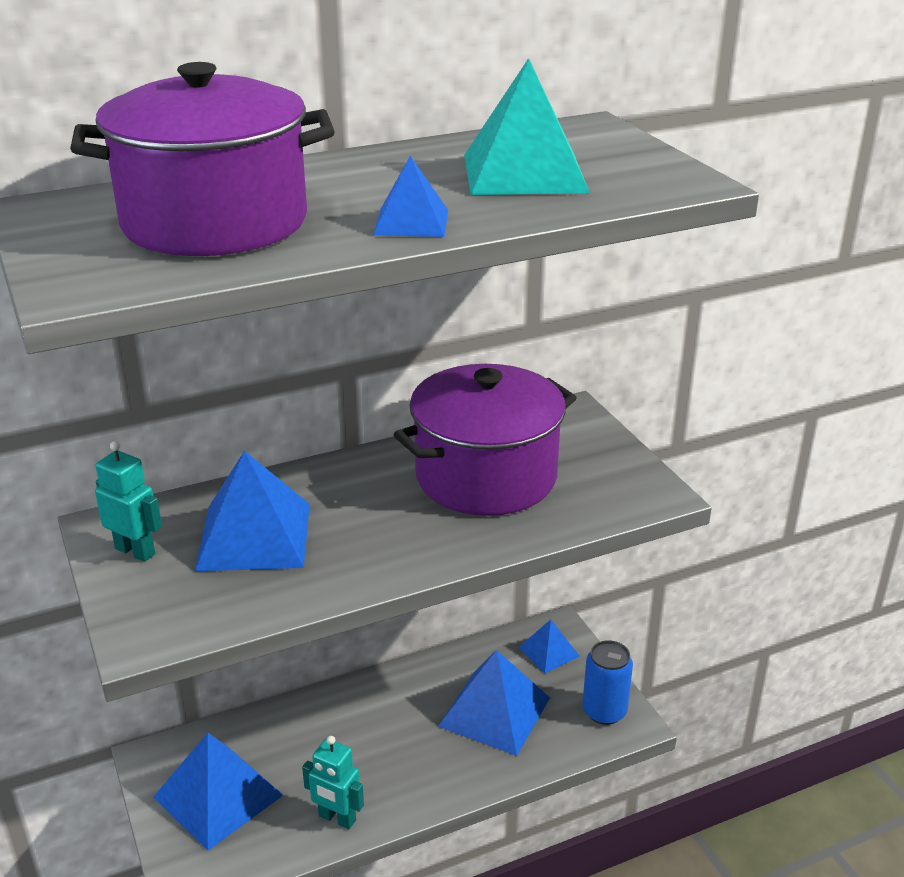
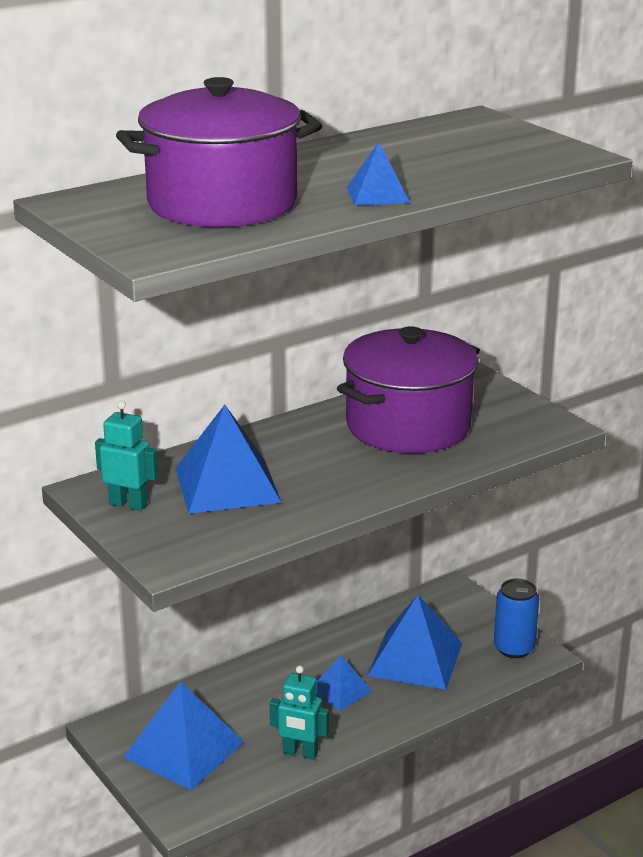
camera: 10 degrees left, 5 degrees down
turquoise pyramid [464,58,590,195] -> none
blue pyramid [518,619,580,674] -> blue pyramid moved to [316,655,372,711]

